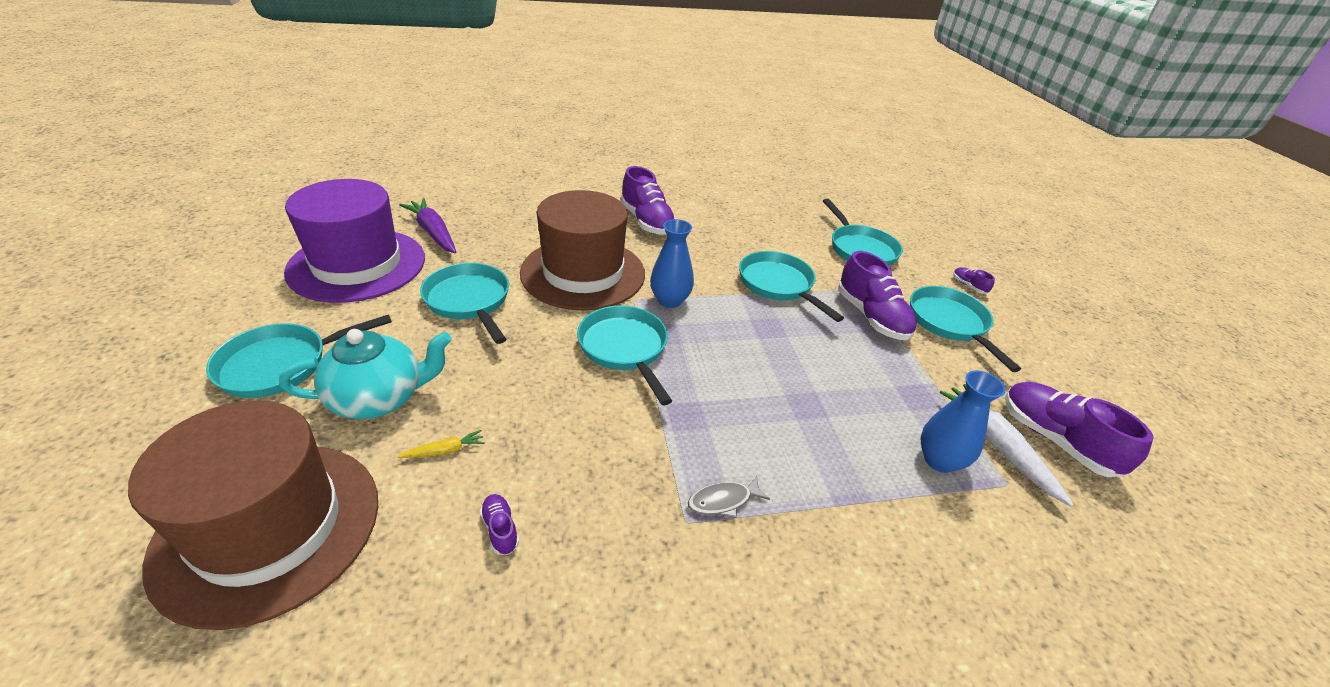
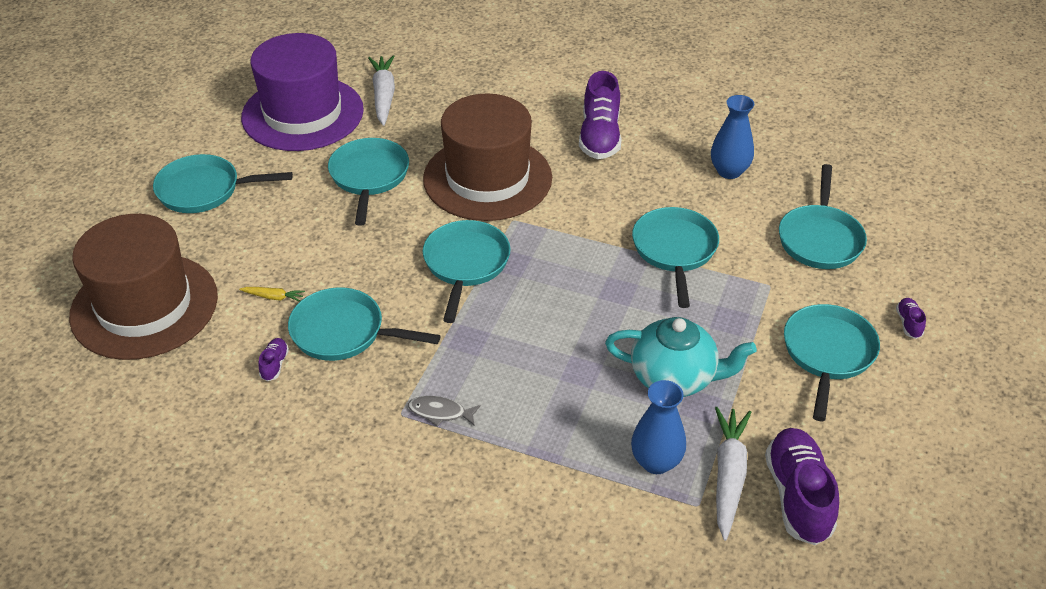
camera: 35 degrees right, 5 degrees up
turquoise teapot [279,329,452,419] -> turquoise teapot moved to [605,317,757,397]
purple carrot [399,198,456,253] -> white carrot [368,55,395,126]
blue vase [650,219,694,308] -> blue vase moved to [711,95,754,179]
purple shoe [838,251,917,340] -> none
none -> turquoise pan [288,288,441,361]

